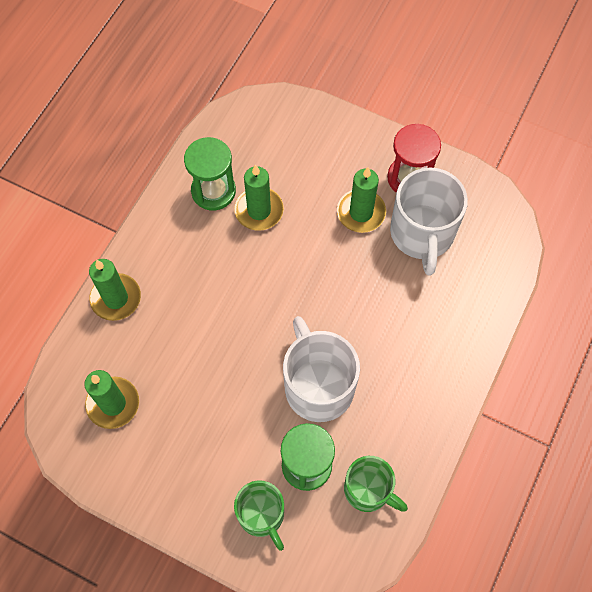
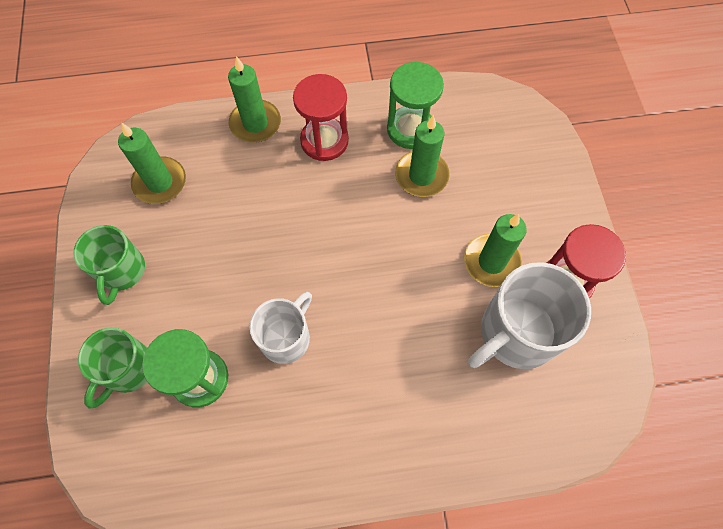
camera: 55 degrees right, 0 degrees up
white mug [283,316,360,422] -> white mug [249,292,312,364], size x0.63
green mug [344,456,408,512] -> green mug moved to [73,225,145,305]
none -> red hourglass [293,74,349,161]

